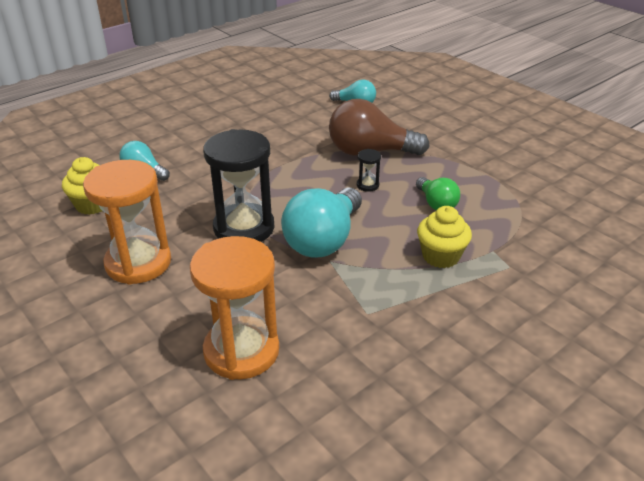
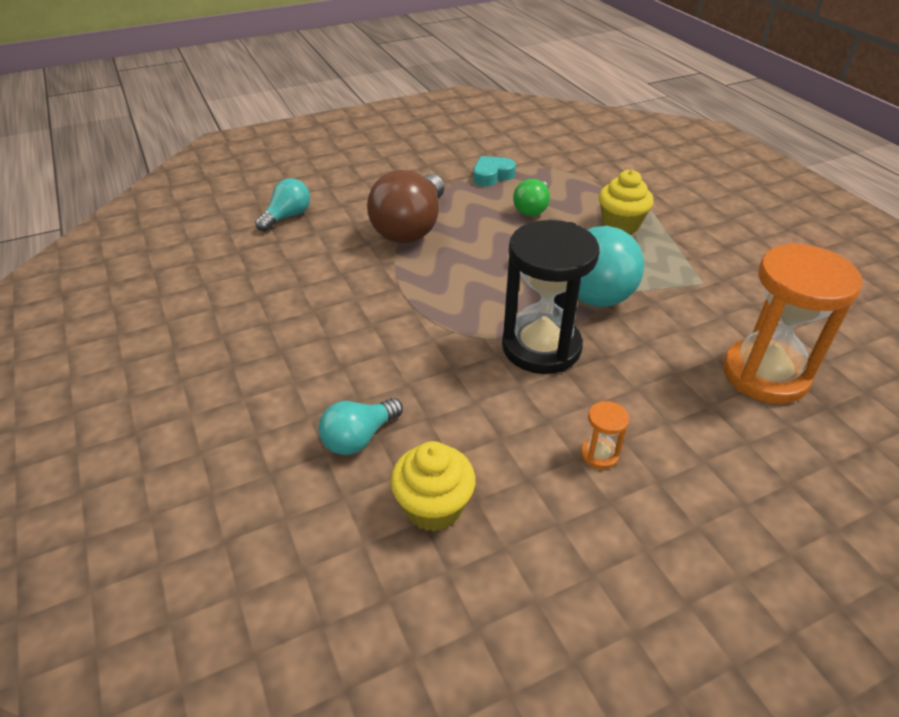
camera: 75 degrees left, 5 degrees up
orange hourglass [83,160,171,285] -> orange hourglass [581,401,629,469], size x0.41
black hourglass [357,149,381,192] -> none
green light bulb [416,177,460,211] -> green light bulb turned 120 degrees clockwise [513,179,550,216]
none -> turquoise heart [473,156,516,187]

